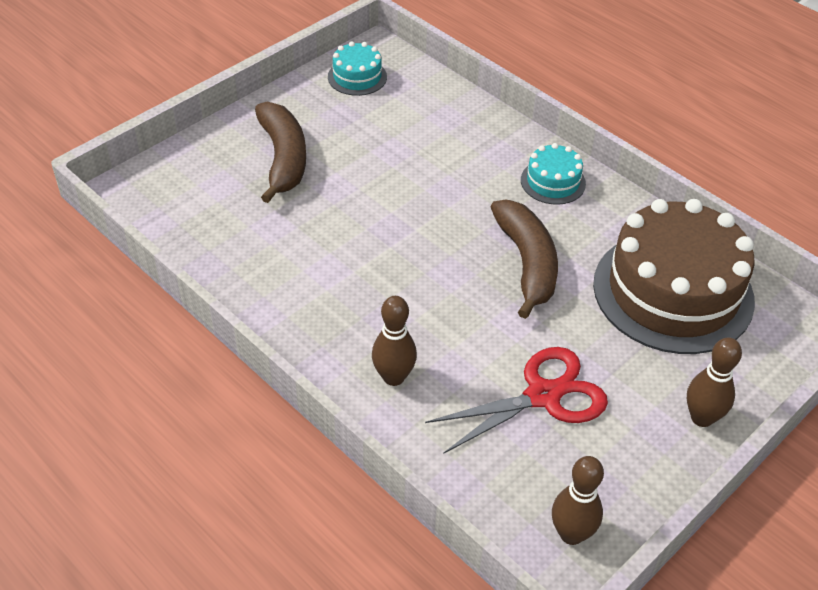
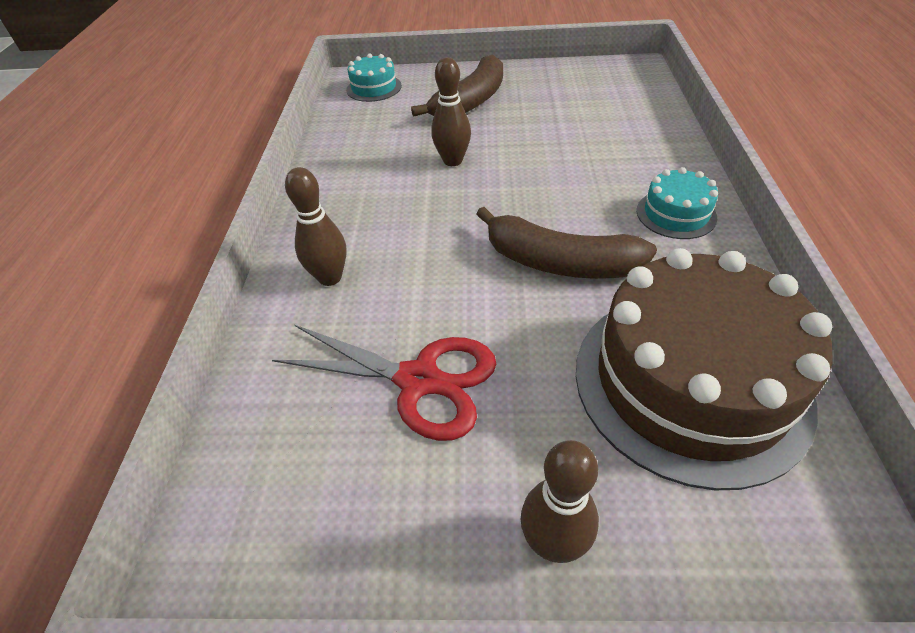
camera: 50 degrees right, 0 degrees up
turquoise cake [328,41,387,96] -> turquoise cake moved to [346,53,402,102]
brown banana [491,200,558,319] -> brown banana turned 75 degrees clockwise [477,207,657,279]
brown bowling pin [552,456,604,545] -> brown bowling pin moved to [431,57,471,166]

